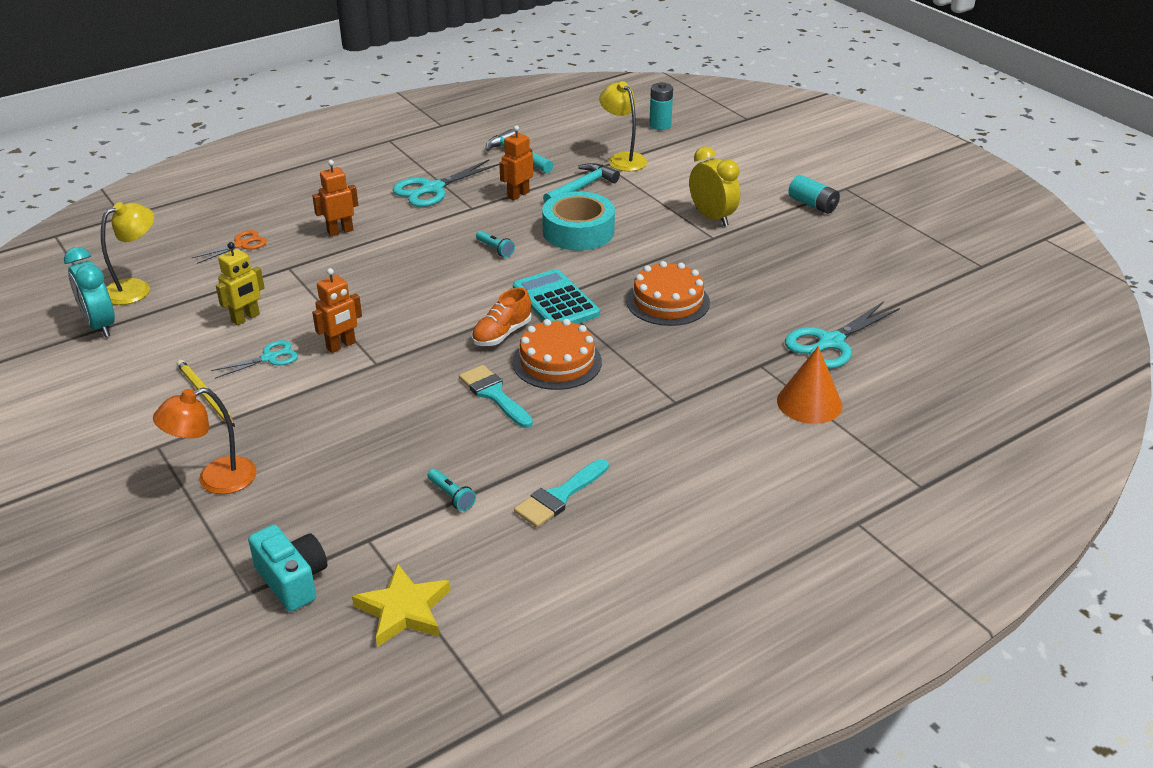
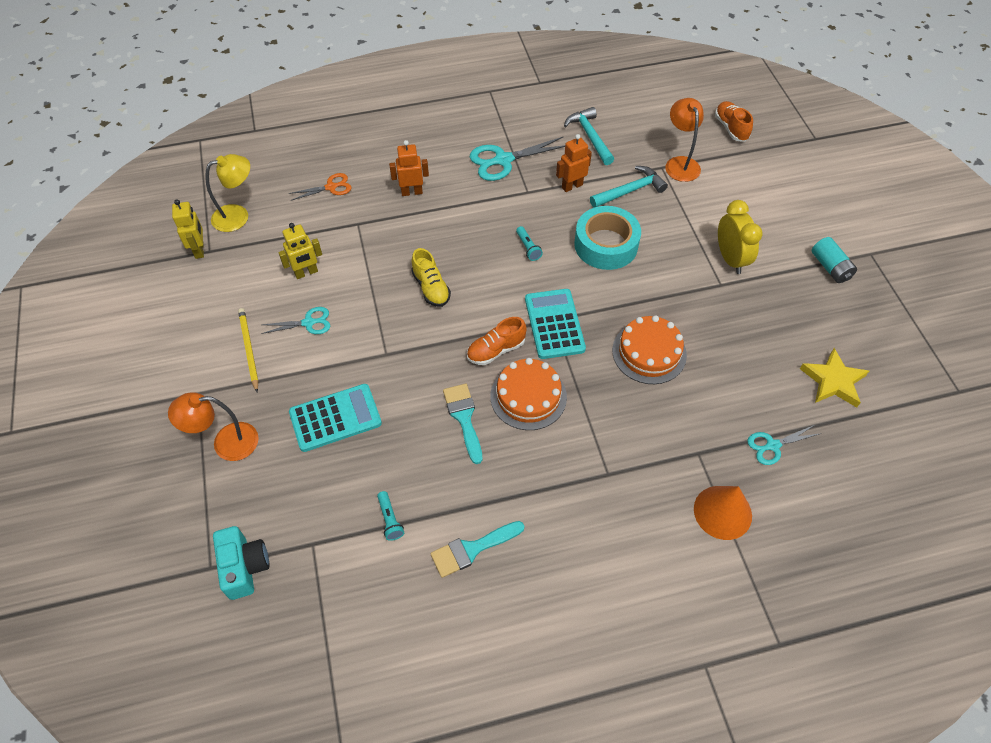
camera: 20 degrees right, 20 degrees up
turquoise clock [64,247,115,337] -> yellow robot [172,199,204,259]
orange robot [312,268,362,353] -> none
yellow star [352,563,451,647] -> yellow star moved to [800,348,869,408]
yellow lamp [599,81,647,171] -> orange lamp [665,98,704,182]
turquoise battery [649,82,673,130] -> orange shoe [715,101,753,142]
turquoise scissors [785,301,900,369] -> turquoise scissors [747,425,821,465], size x0.59
none -> turquoise calculator [289,384,382,452]
none -> yellow shoe [411,248,451,307]

